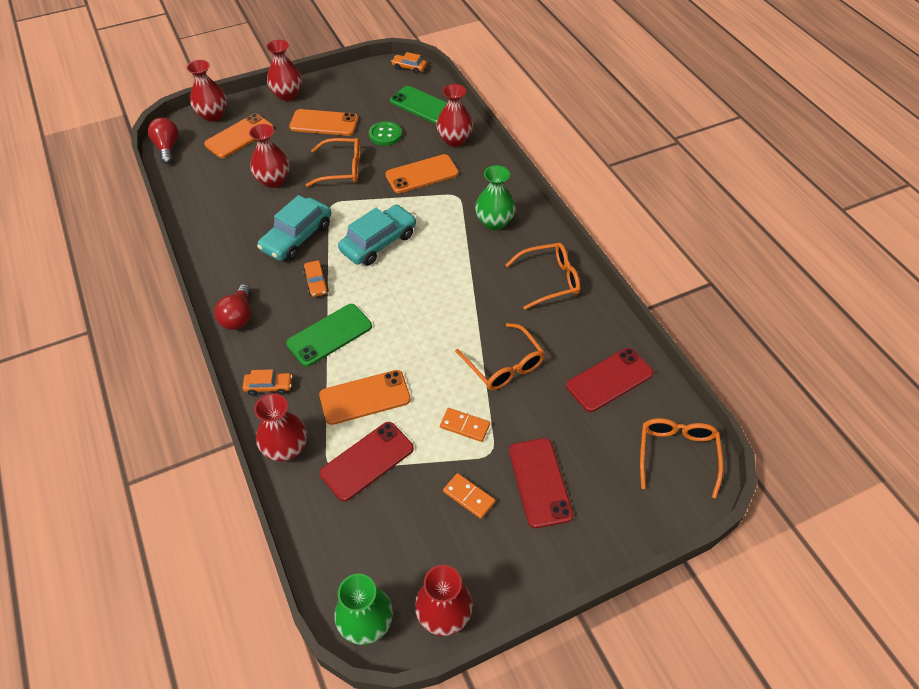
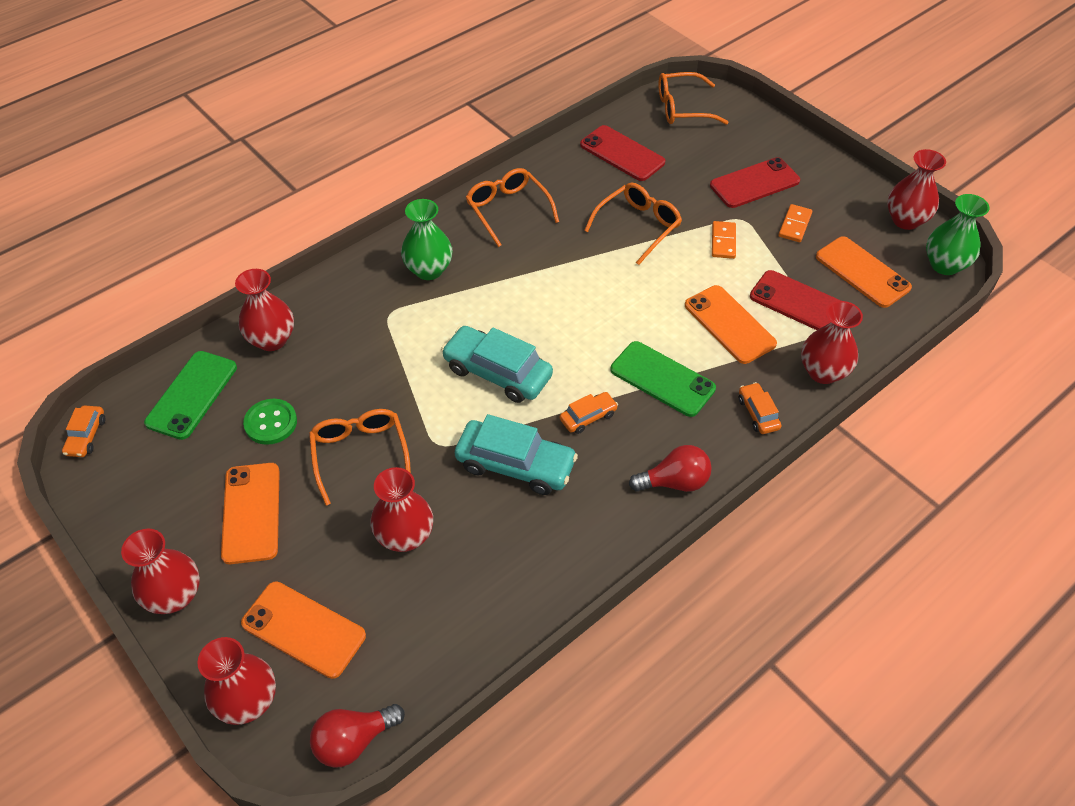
camera: 105 degrees left, 0 degrees up
orange phone [385,154,459,193] -> orange phone moved to [816,236,912,308]

